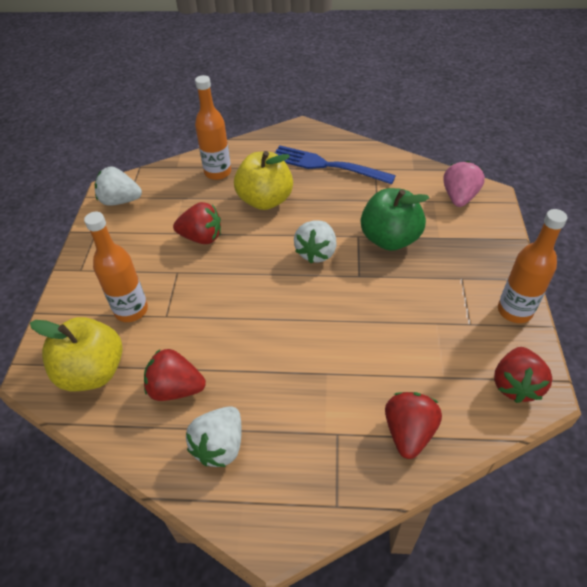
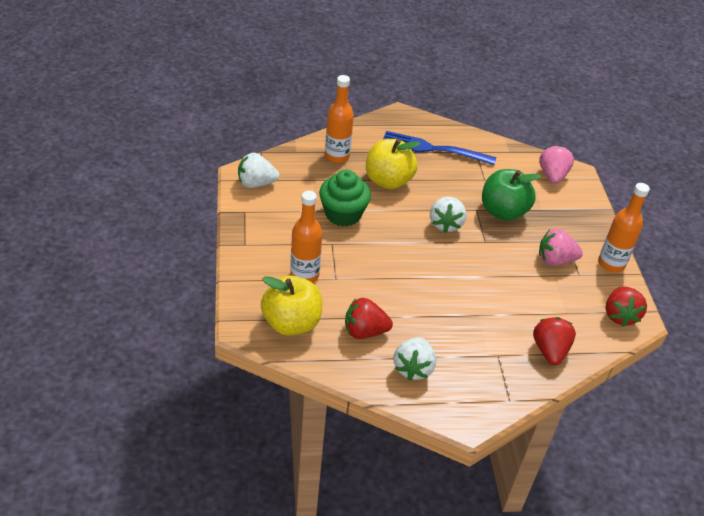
camera: 15 degrees left, 5 degrees down
red strawberry [173,202,221,244] -> green cupcake [319,170,371,227]
none -> pink strawberry [539,229,583,266]

